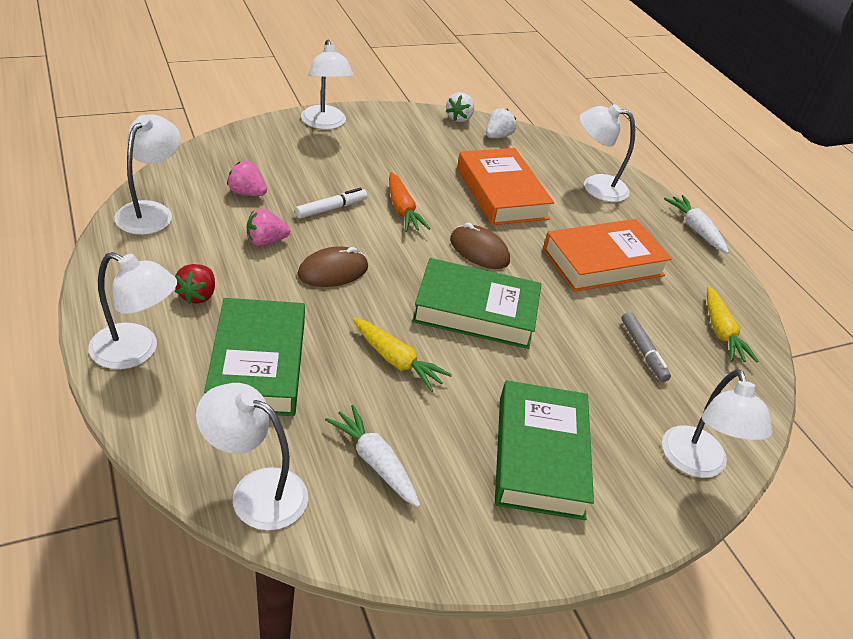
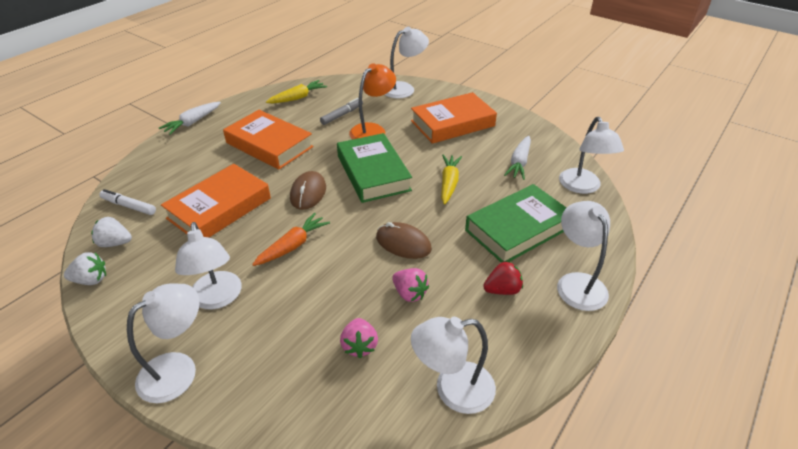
camera: 115 degrees left, 0 degrees up
white marker [295,188,367,218] -> white marker moved to [99,189,156,215]
green book [495,380,594,520] -> orange book [411,92,497,144]
white lamp [579,104,635,202] -> white lamp moved to [175,222,242,310]
none -> orange lamp [349,63,396,140]

